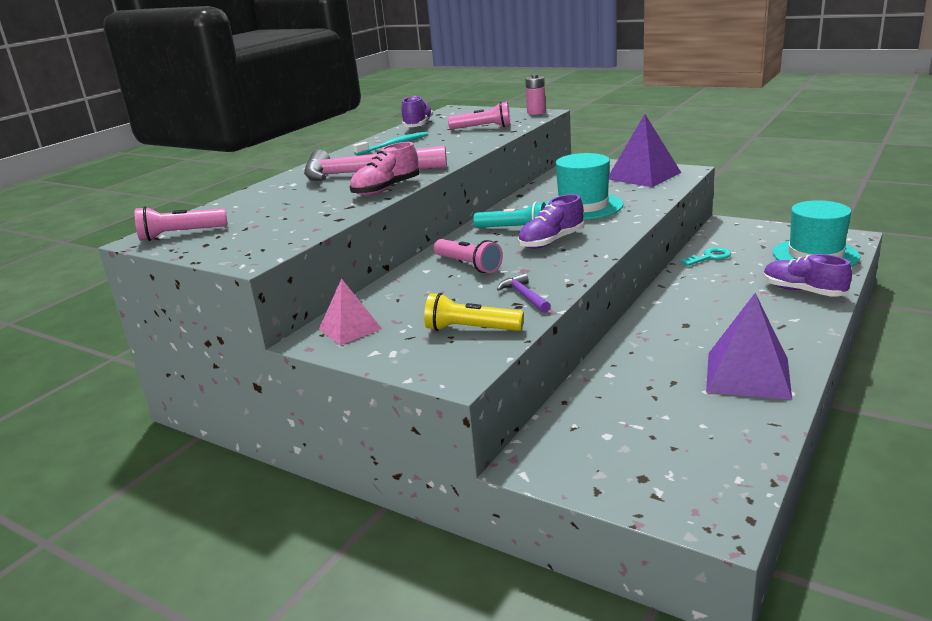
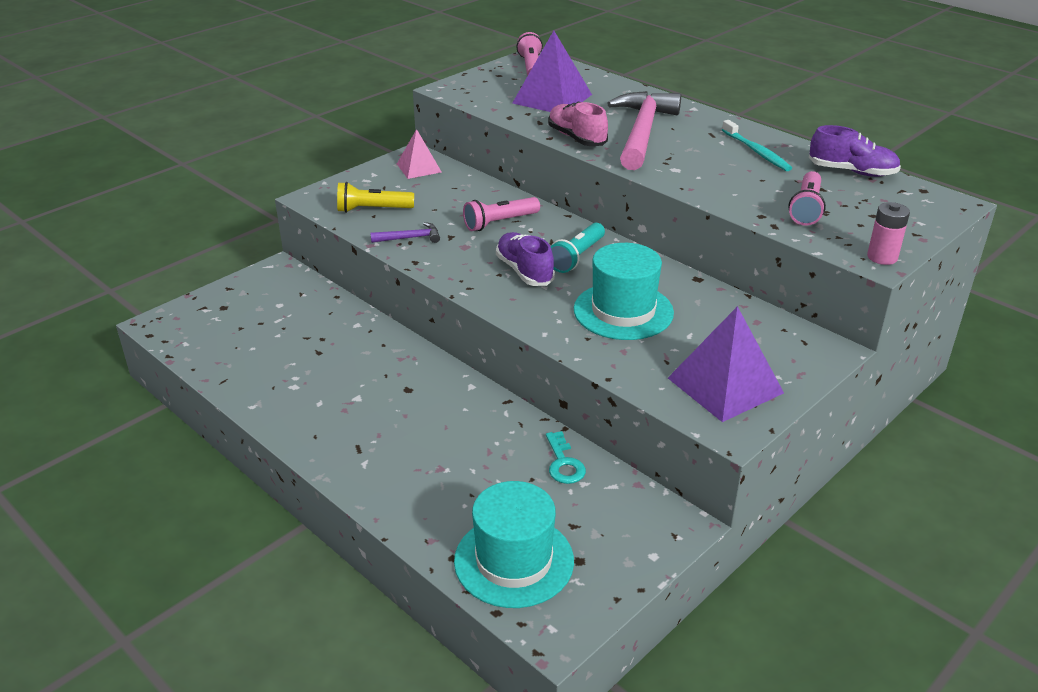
camera: 100 degrees right, 10 degrees up
yellow flashlight [424,293,524,331] -> yellow flashlight turned 120 degrees counterclockwise [337,182,414,213]
purple pyramid [706,293,792,400] -> purple pyramid moved to [513,31,592,112]
purple shoe [763,254,852,297] -> none

